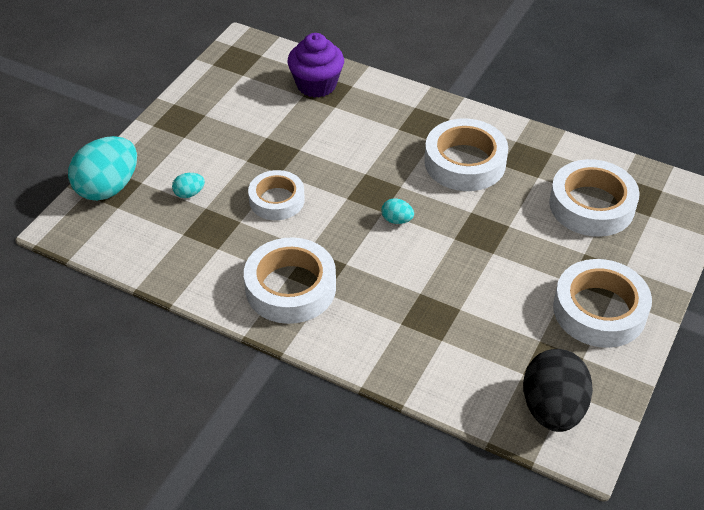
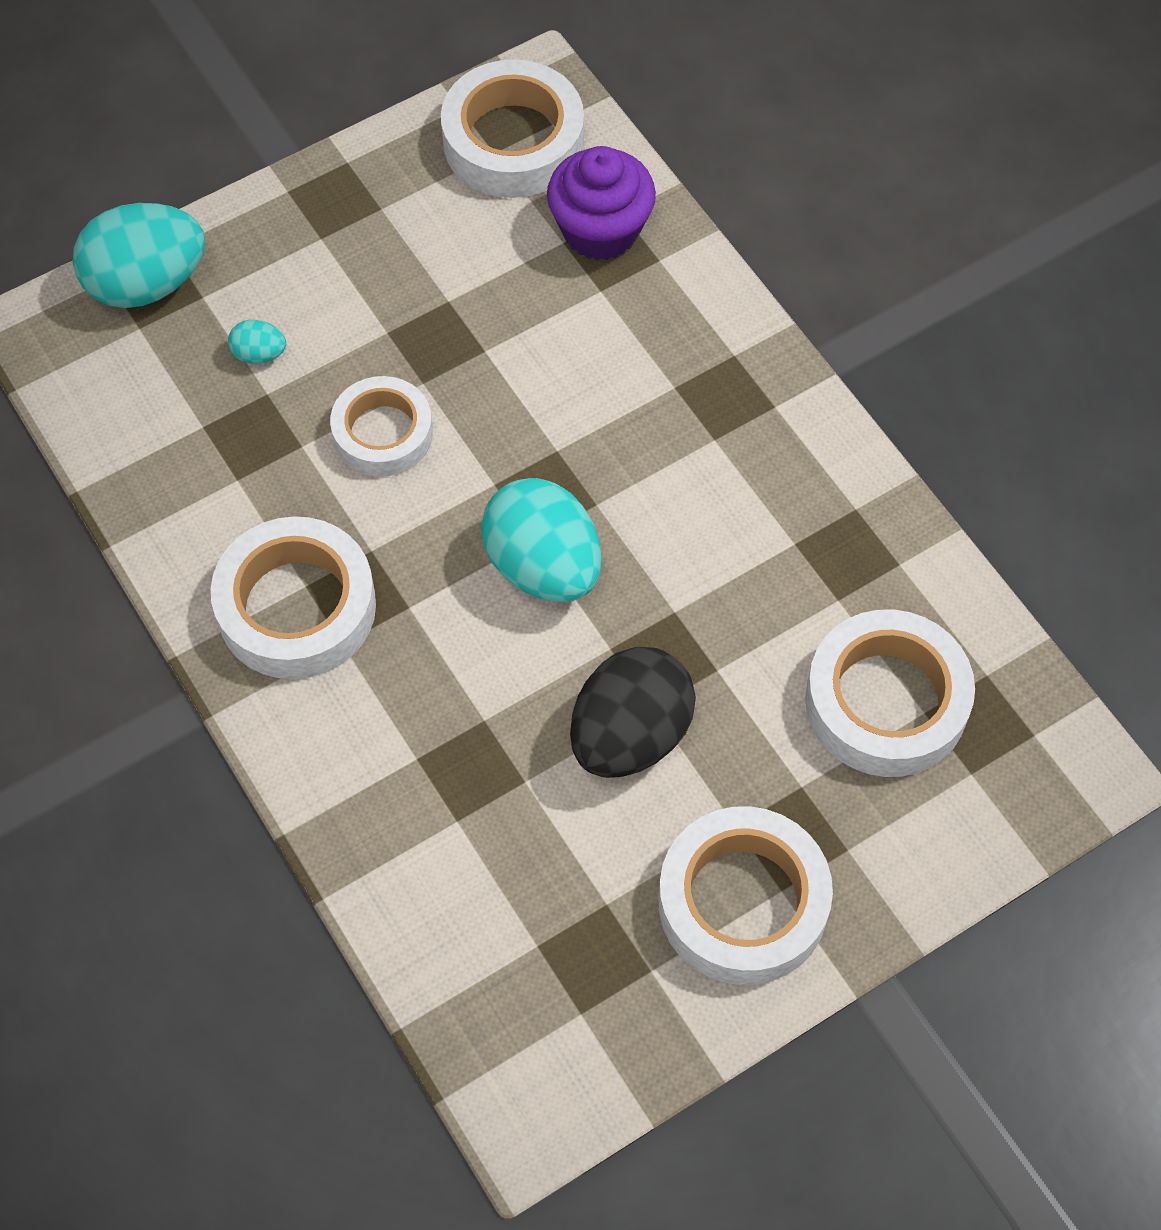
camera: 30 degrees right, 15 degrees up
turquoise egg [381,199,414,224] -> turquoise egg [481,478,602,602], size x2.29
white tape [424,119,508,191] -> white tape moved to [441,59,584,198]
black egg [523,349,593,432] -> black egg moved to [570,647,696,778]

